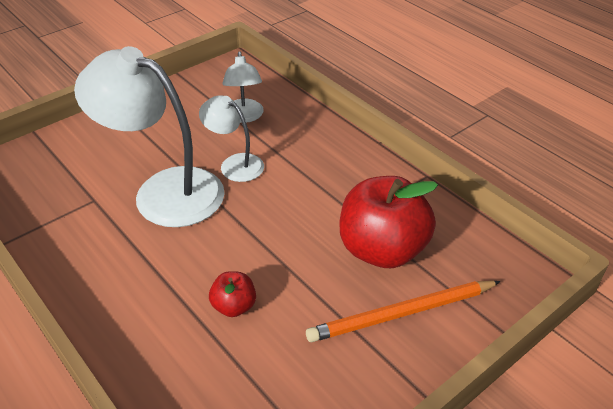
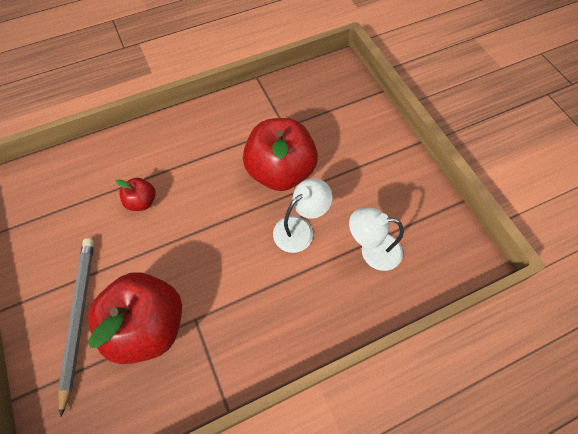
camera: 105 degrees right, 20 degrees up
white lamp [74,46,225,227] -> red apple [243,118,318,191]
orange pencil [306,281,501,342] -> grey pencil [58,238,94,417]

